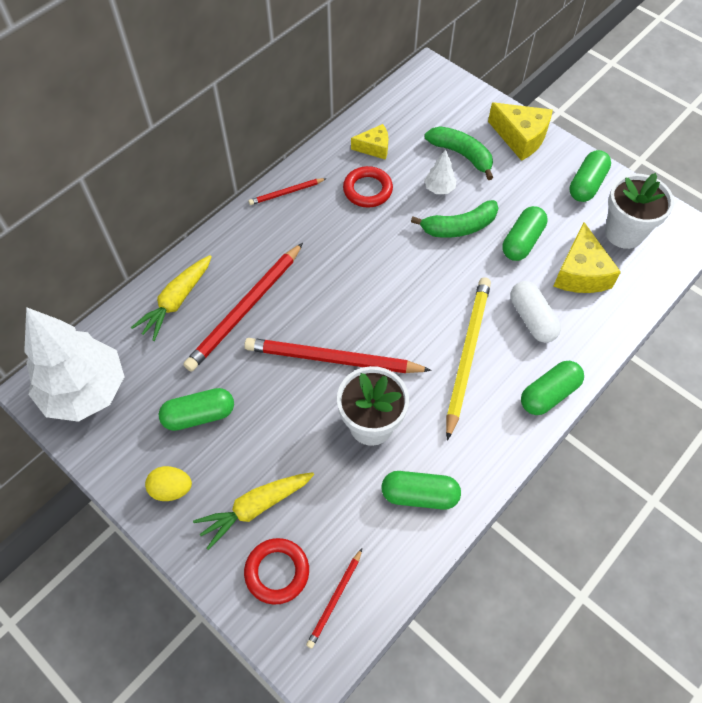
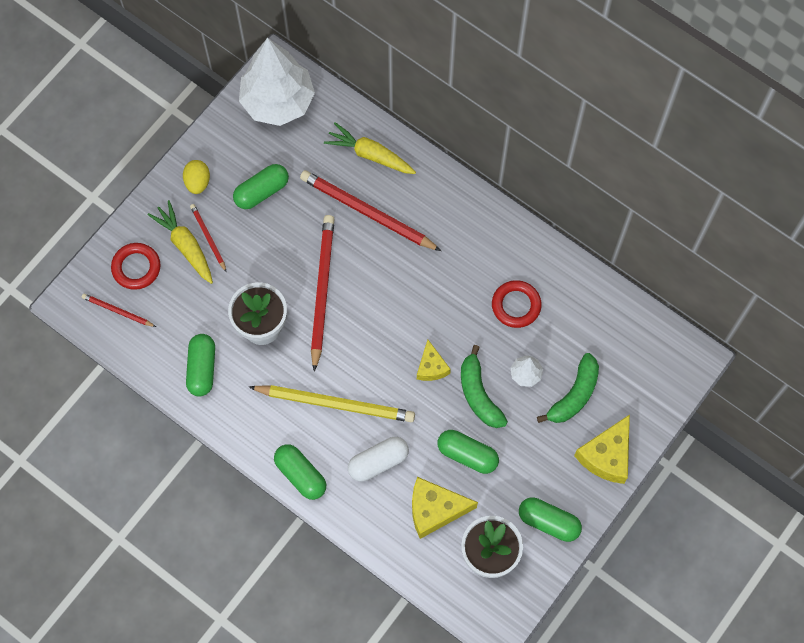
camera: 85 degrees right, 10 degrees up
green capsule [159,388,234,431] -> green capsule turned 75 degrees clockwise [233,164,289,209]
red pencil [249,178,327,205] -> red pencil moved to [190,204,227,272]
yellow cheese [351,124,389,160] -> yellow cheese moved to [417,339,451,381]

